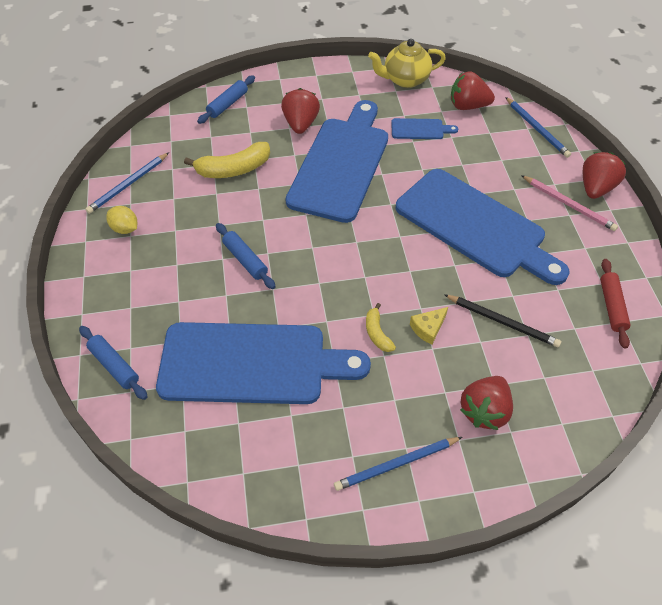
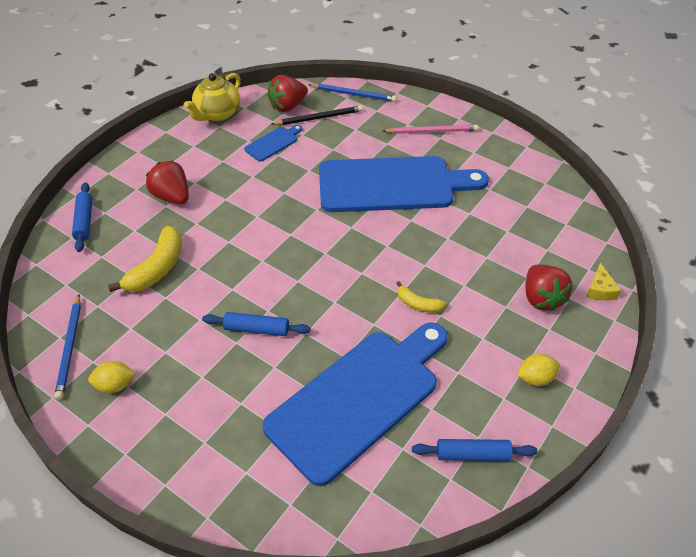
camera: 45 degrees left, 5 degrees down
blue rolling pin [79,326,148,400] -> blue rolling pin moved to [412,439,538,461]
blue cutting board [285,100,388,223] -> none
blue pencil [334,437,462,491] -> yellow lemon [517,354,560,386]
yellow cheese [410,307,448,345] -> yellow cheese moved to [586,263,621,301]
black pencil [444,294,561,347] -> black pencil moved to [271,105,363,125]
red strawberry [583,152,626,199] -> none
red rolling pin [600,259,631,349] -> none

